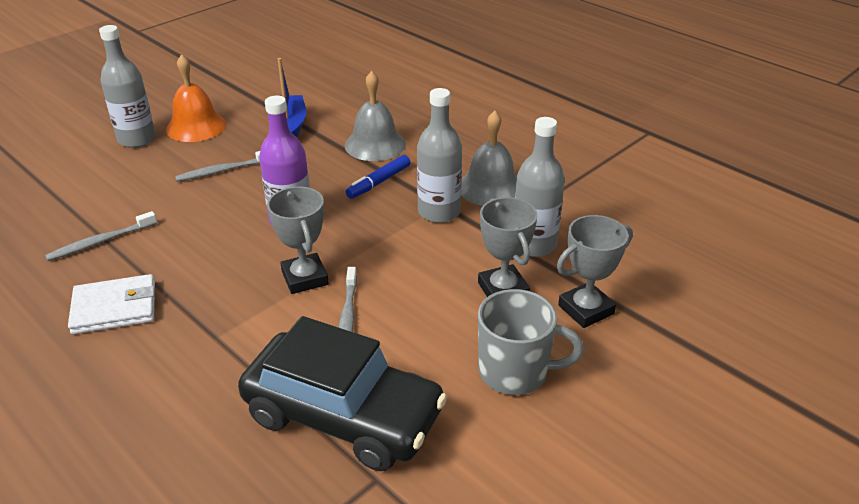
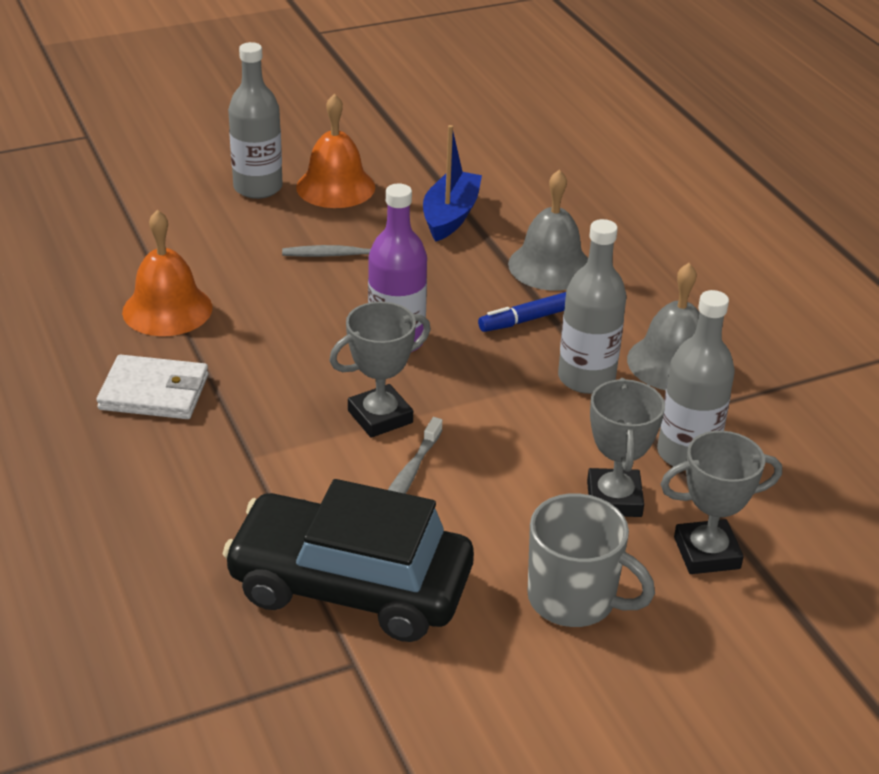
camera: 20 degrees right, 0 degrees up
grey toothbrush [45,211,157,261] -> orange bell [122,210,212,336]
black car [238,316,447,471] -> black car turned 150 degrees clockwise [222,479,474,642]
grey trophy [267,187,329,294] -> grey trophy turned 60 degrees clockwise [329,302,431,438]

